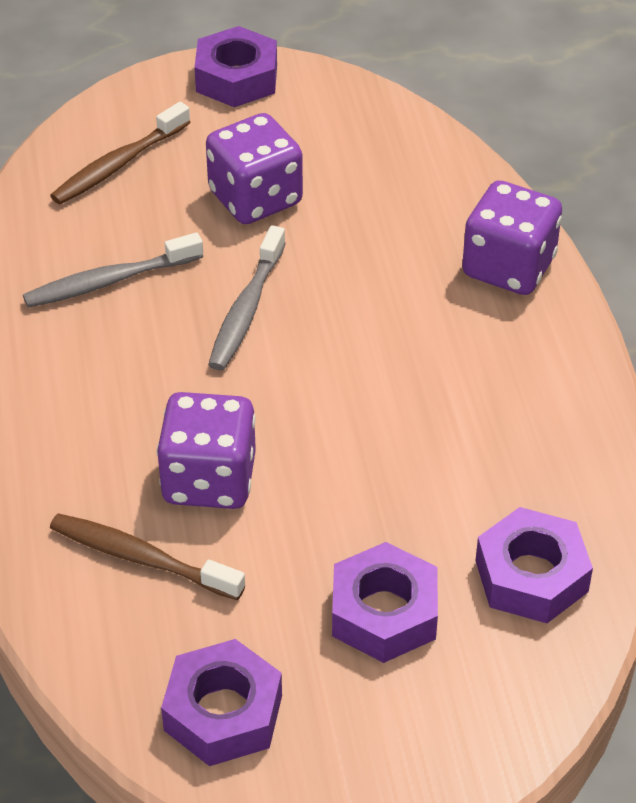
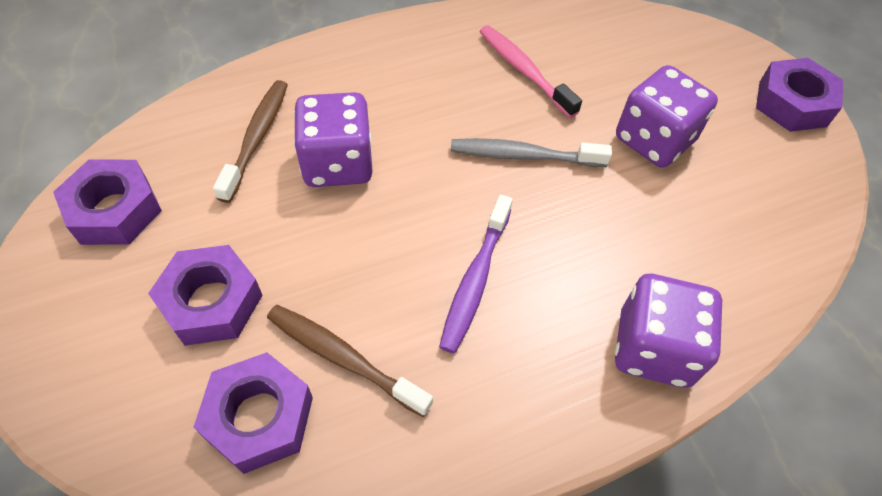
camera: 75 degrees right, 10 degrees up
grey toothbrush [23,232,203,308] -> pink toothbrush [479,25,582,118]
brown toothbrush [50,102,190,204] -> brown toothbrush moved to [267,305,433,417]
none -> purple toothbrush [439,195,513,353]

